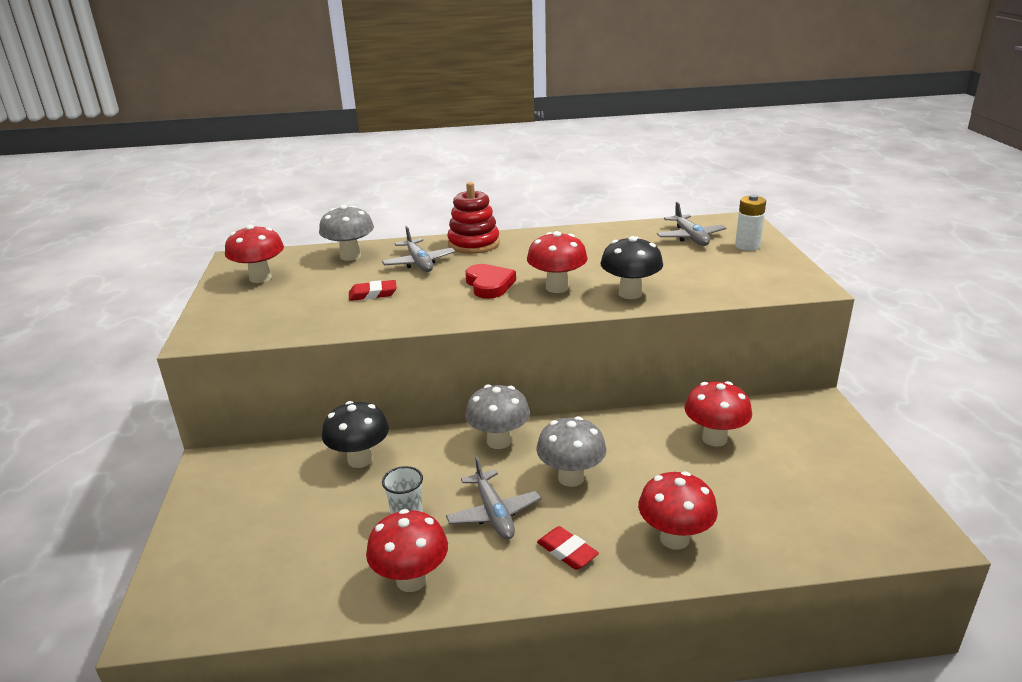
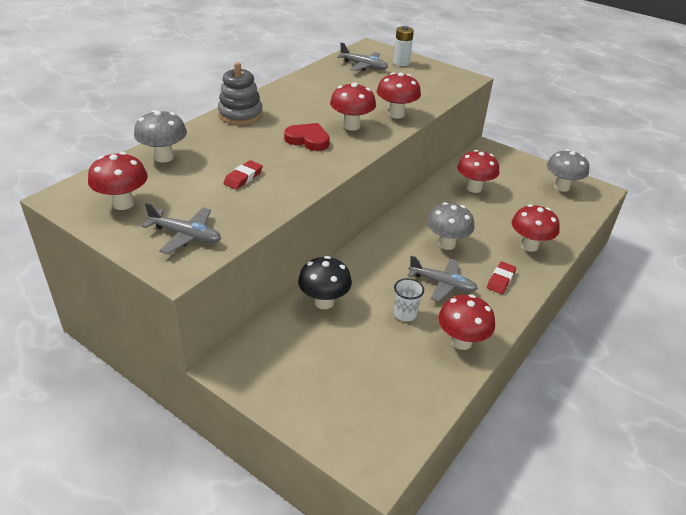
camera: 50 degrees left, 10 degrees up
grey plane [382,226,455,272] -> grey plane moved to [141,203,221,254]
red stacking toy [447,182,500,254] -> grey stacking toy [218,62,263,125]
grey mushroom [465,384,530,449] -> grey mushroom moved to [547,149,589,192]
red eraser [537,526,599,570] -> red eraser turned 60 degrees counterclockwise [487,262,516,294]
black mushroom [600,236,663,299] -> red mushroom [377,72,421,119]

